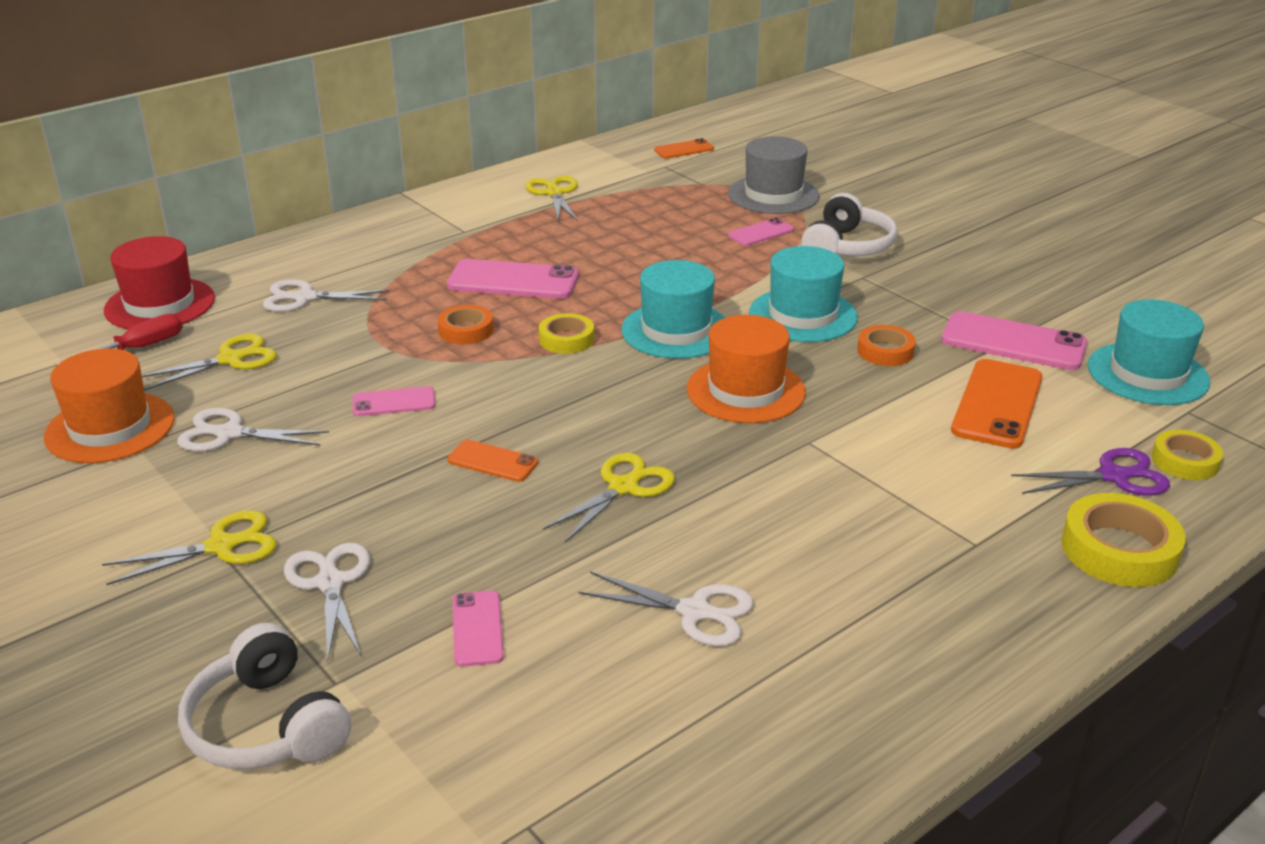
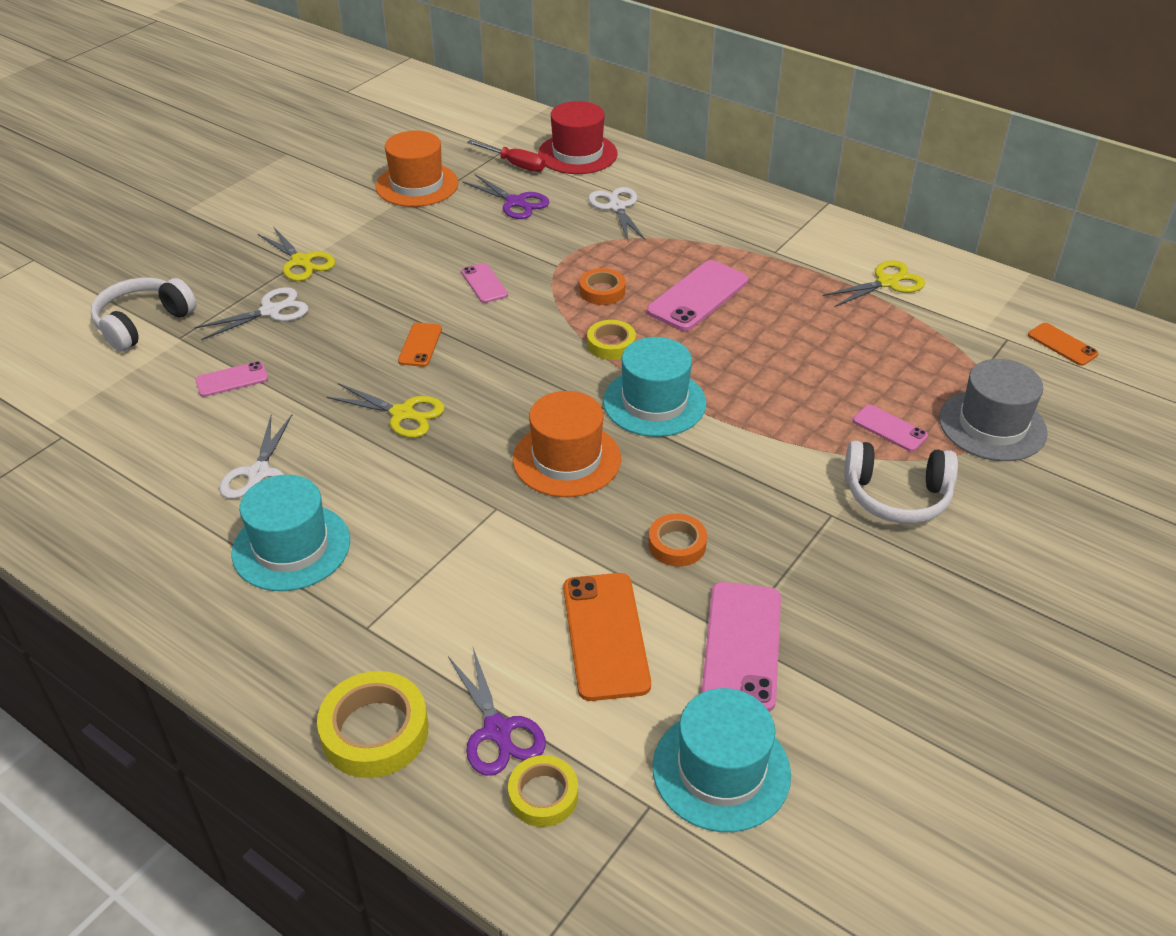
camera: 75 degrees right, 10 degrees up
yellow scissors [142,333,277,391] -> purple scissors [463,174,550,219]
white scissors [177,408,329,452] -> none
pink phone [447,259,579,299] -> pink phone turned 45 degrees clockwise [647,260,748,331]
turquoise hat [749,246,858,342] -> turquoise hat moved to [232,475,350,591]
orange phone [951,359,1043,449] -> orange phone turned 75 degrees clockwise [563,573,651,701]

